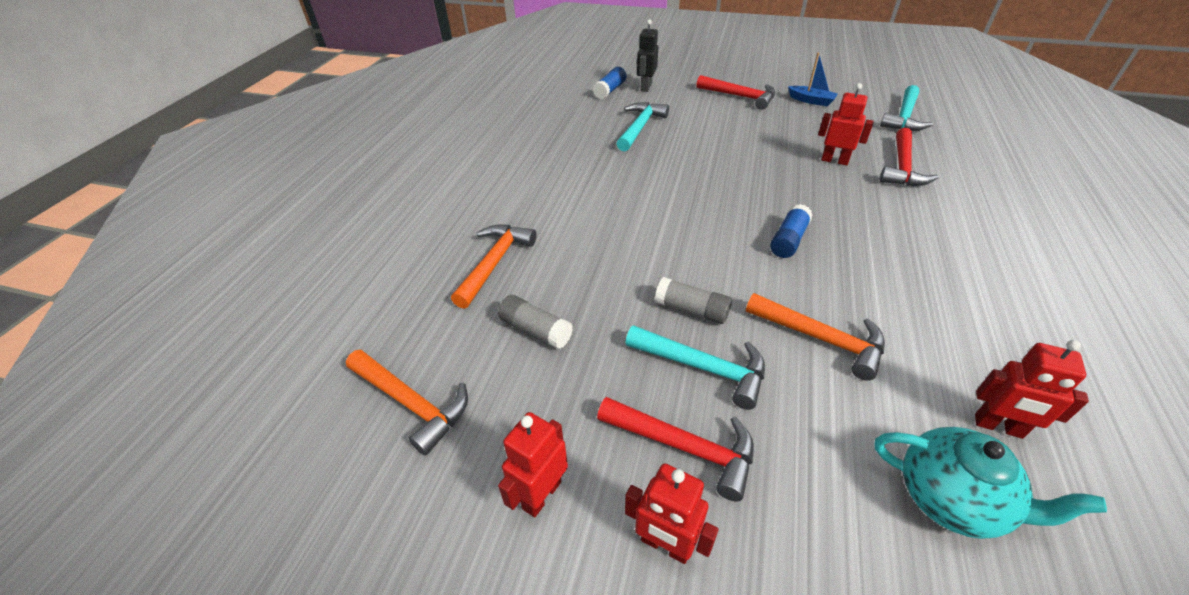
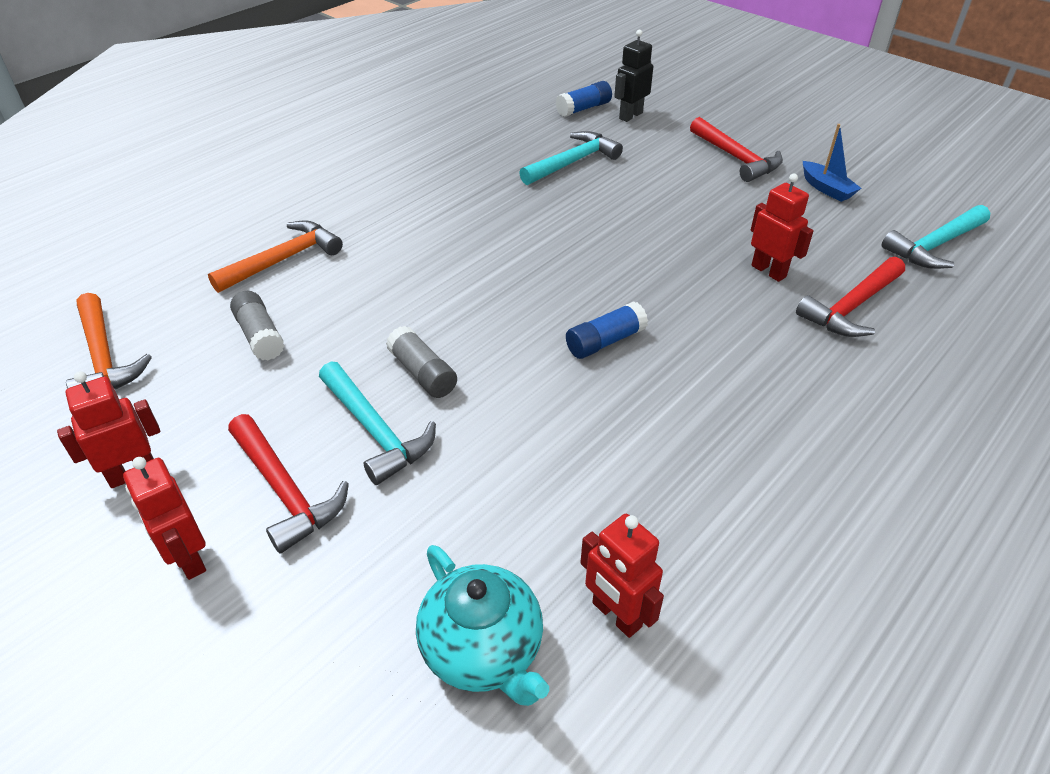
camera: 25 degrees right, 0 degrees up
orange hammer [746,293,885,381] -> none

